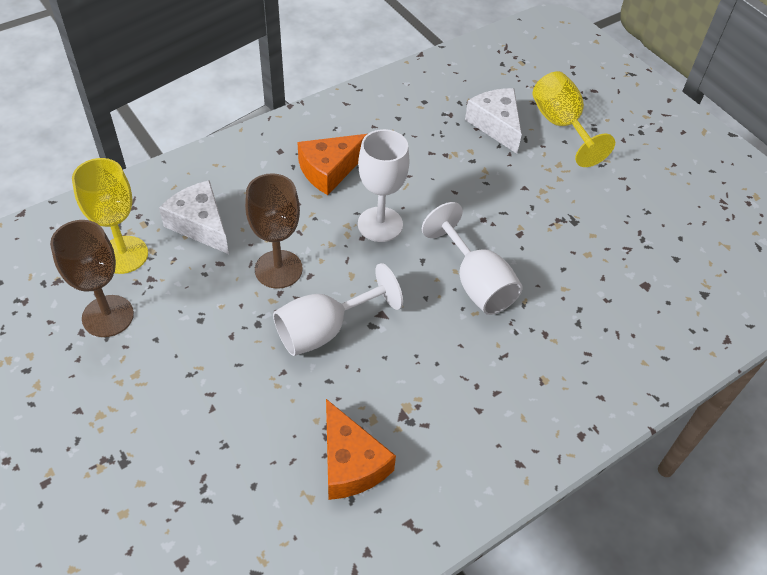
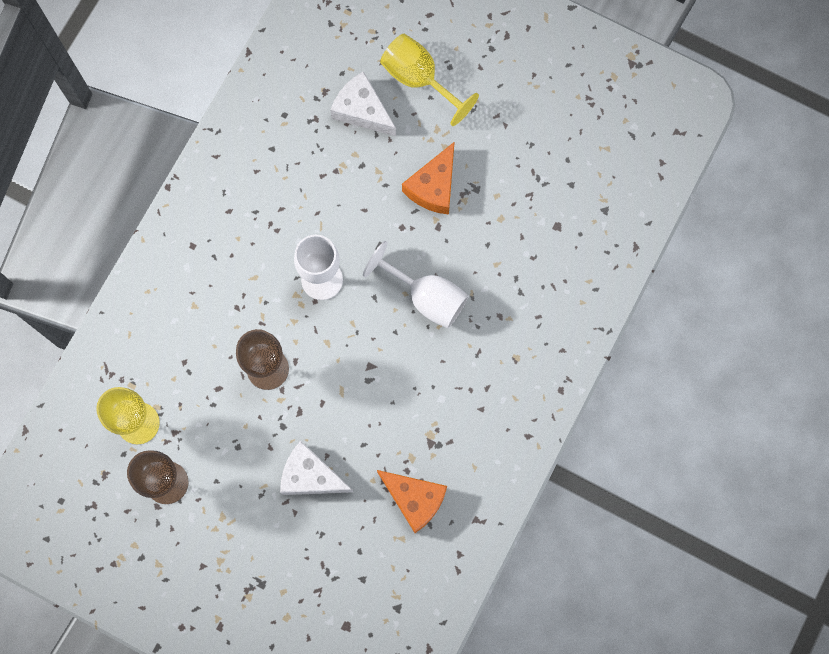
camera: 25 degrees left, 25 degrees up
white cheese [159,180,229,254] -> white cheese moved to [280,441,353,495]
white goblet [273,263,403,356] -> none
orange cheese [297,134,367,195] -> orange cheese moved to [402,141,455,215]

